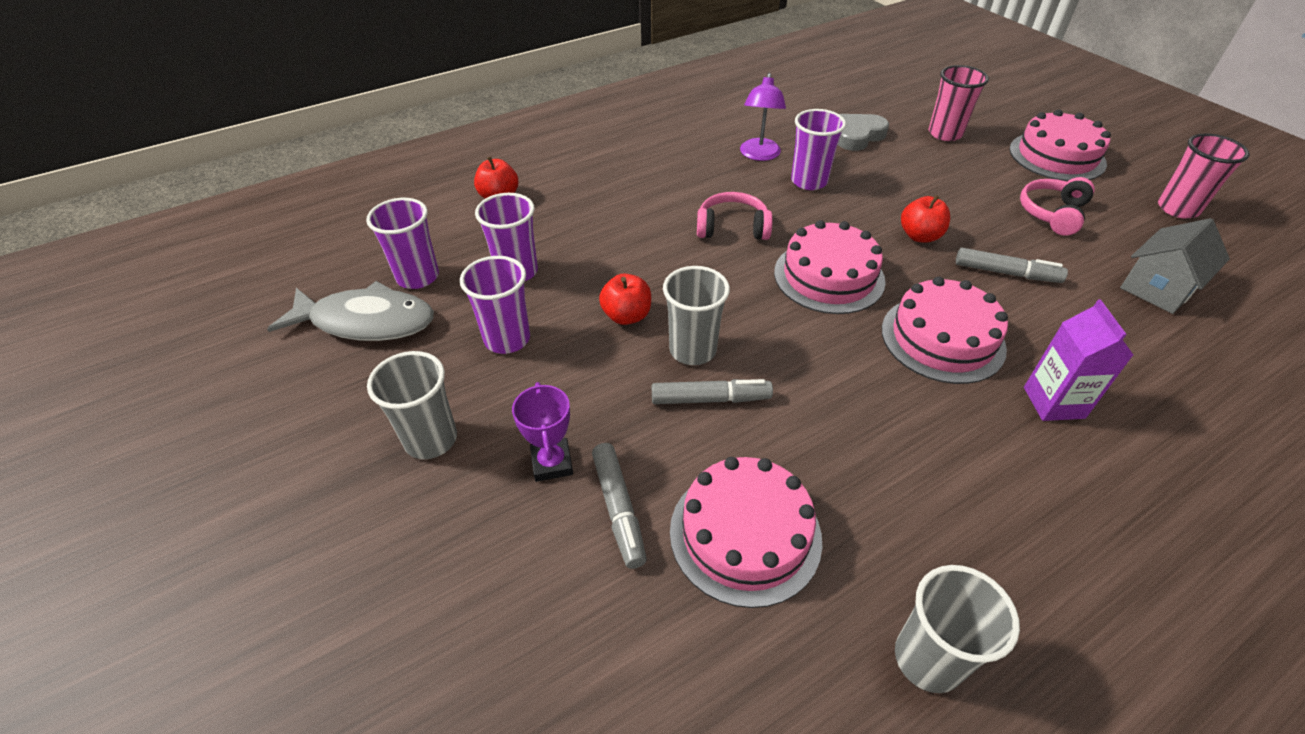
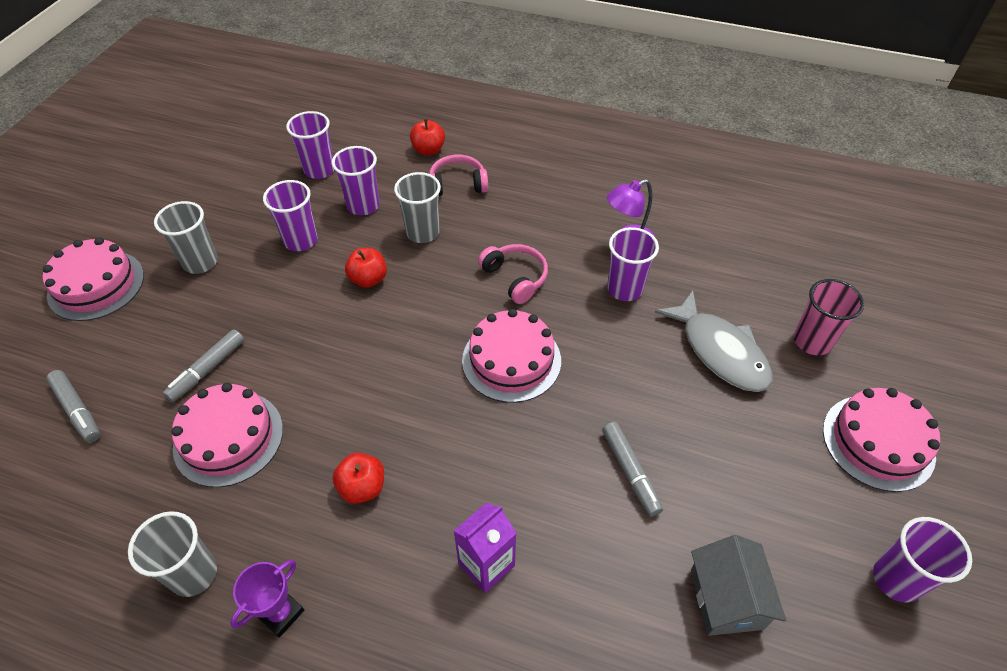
camera: 50 degrees right, 5 degrees up
grey fish [267,281,434,341] -> grey fish moved to [655,290,773,392]
purple trophy [512,382,573,482] -> purple trophy moved to [230,559,304,637]
grey marker [652,379,773,404] -> grey marker moved to [46,370,100,443]
grey cup [663,266,730,365] -> grey cup moved to [394,172,441,243]
grey heart [838,114,889,151] -> none
pink cake [882,277,1008,384] -> pink cake moved to [43,238,144,321]
red apple [901,195,950,243] -> red apple moved to [333,453,384,504]
pink headphones [1020,177,1095,236] -> pink headphones moved to [429,155,488,196]
grey house [1120,218,1230,314] -> grey house turned 75 degrees clockwise [691,535,786,636]
pink cup [1158,133,1250,219] -> purple cup [873,517,972,603]

